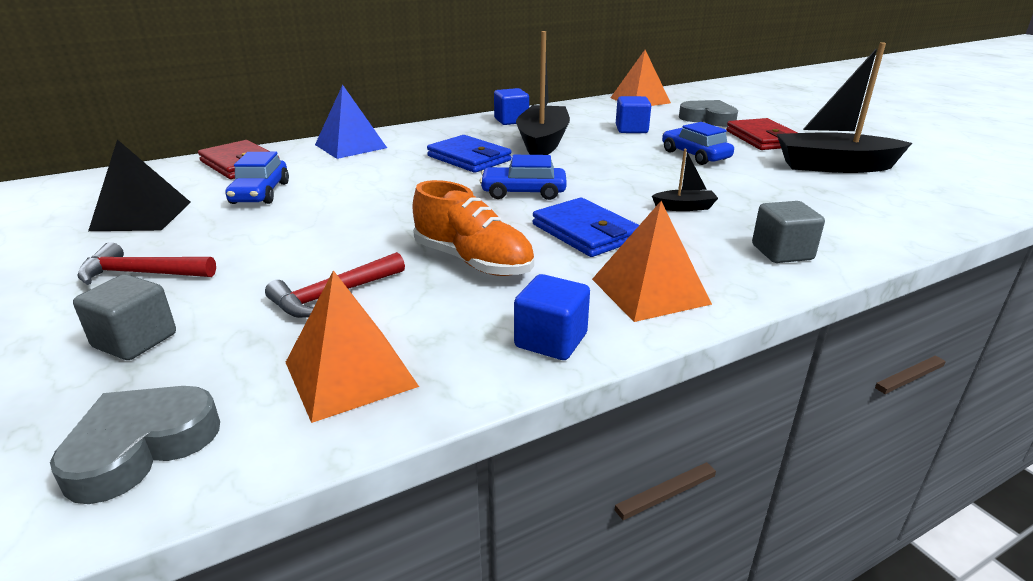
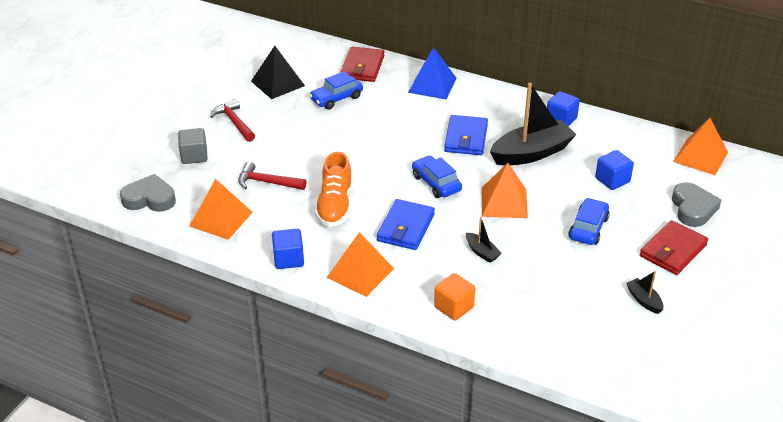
camera: 55 degrees right, 10 degrees up
grey cube [752,201,825,263] -> orange cube [434,273,475,320]
black boat [777,42,912,173] -> black boat [626,271,664,314], size x0.44
none -> orange pyramid [482,163,528,218]

